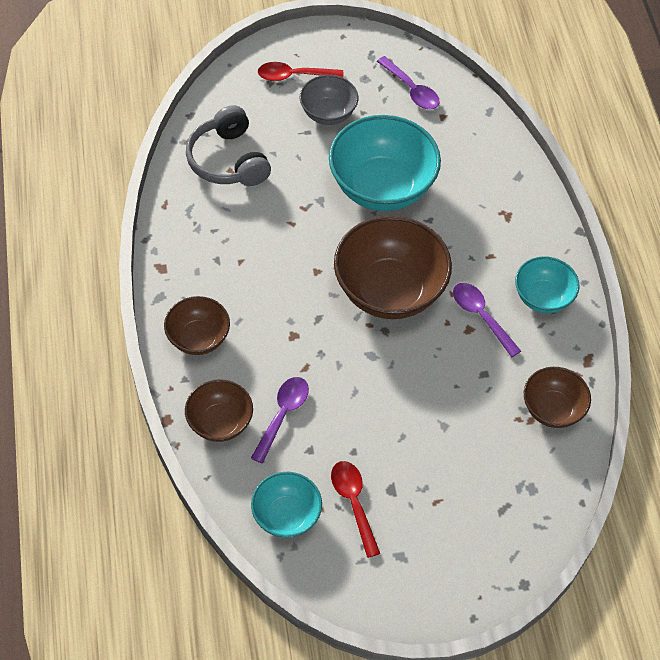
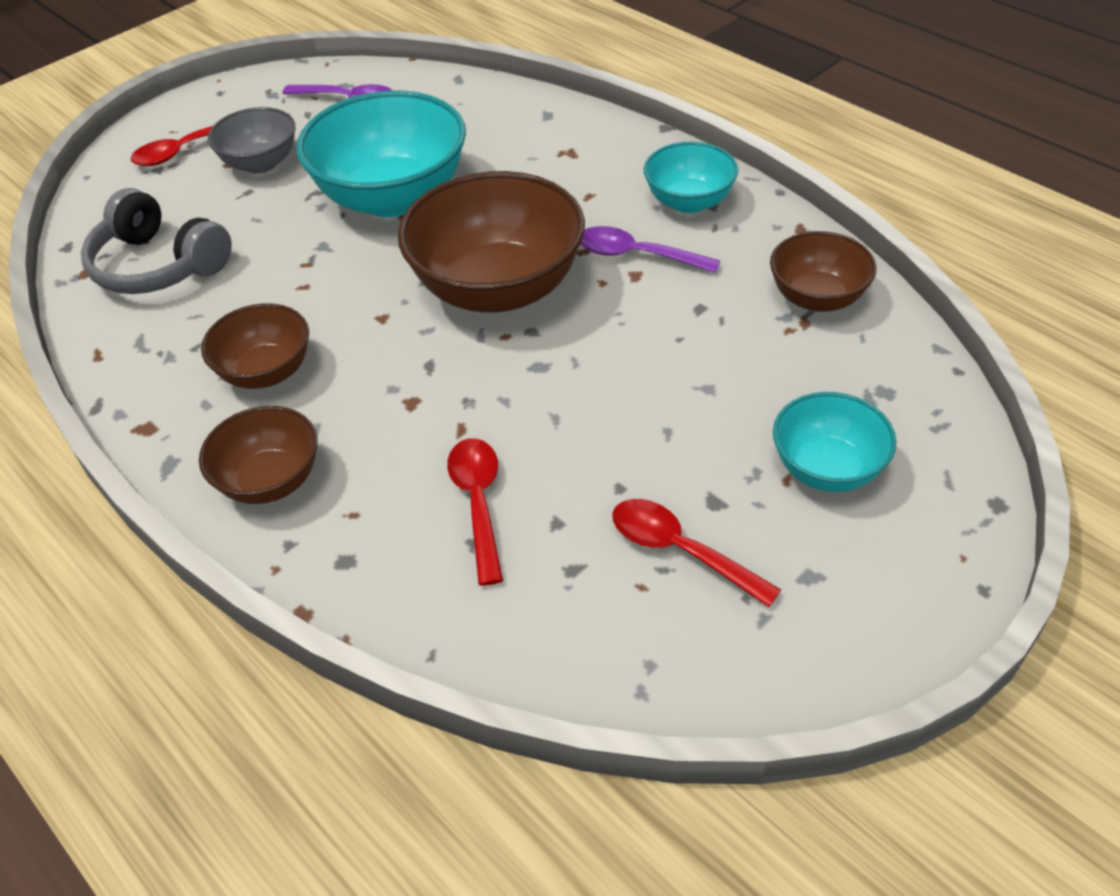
camera: 30 degrees left, 10 degrees down
brown bowl [185,379,253,442] -> brown bowl moved to [201,303,309,389]
purple spoon [251,377,309,463] -> red spoon [447,438,503,586]
turquoise bowl [251,472,322,538] -> turquoise bowl moved to [773,392,896,492]

